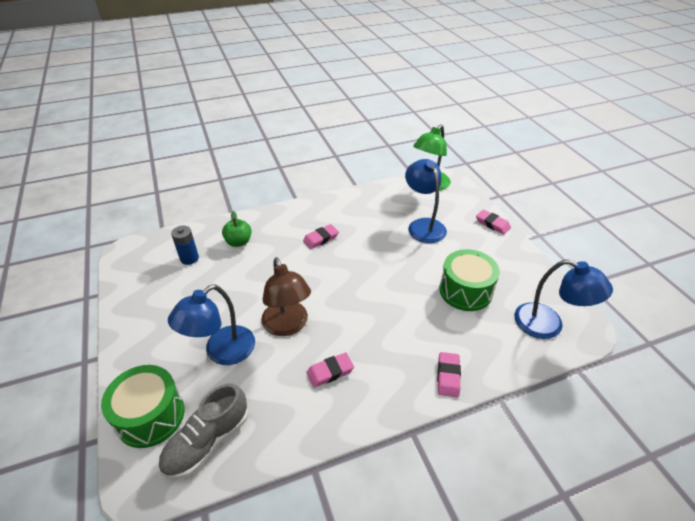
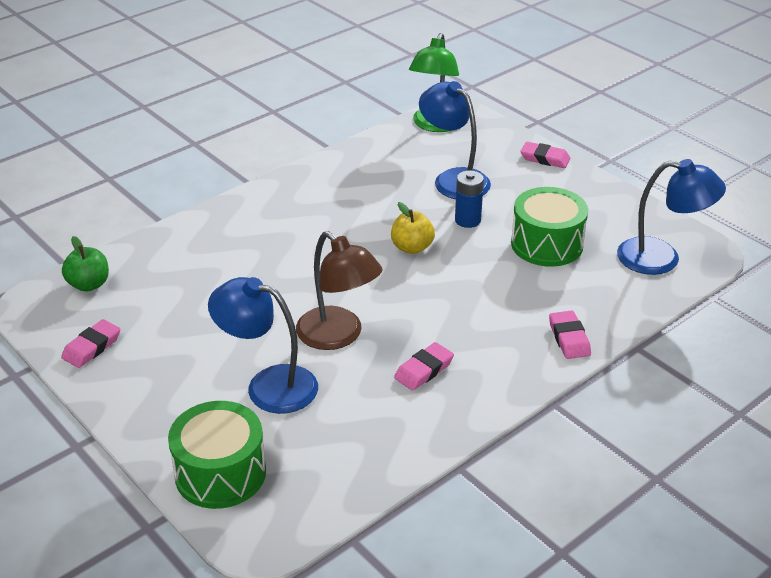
camera: 20 degrees left, 5 degrees down
grey shoe [158,384,249,479] -> none
blue lamp [168,284,255,365] -> blue lamp turned 90 degrees clockwise [208,277,318,414]
blue battery [171,226,199,265] -> blue battery moved to [455,170,484,228]
green apple [222,211,251,247] -> green apple moved to [62,236,109,292]
pink eraser [303,224,339,249] -> pink eraser moved to [61,319,120,368]
none -> yellow apple [391,202,435,254]

